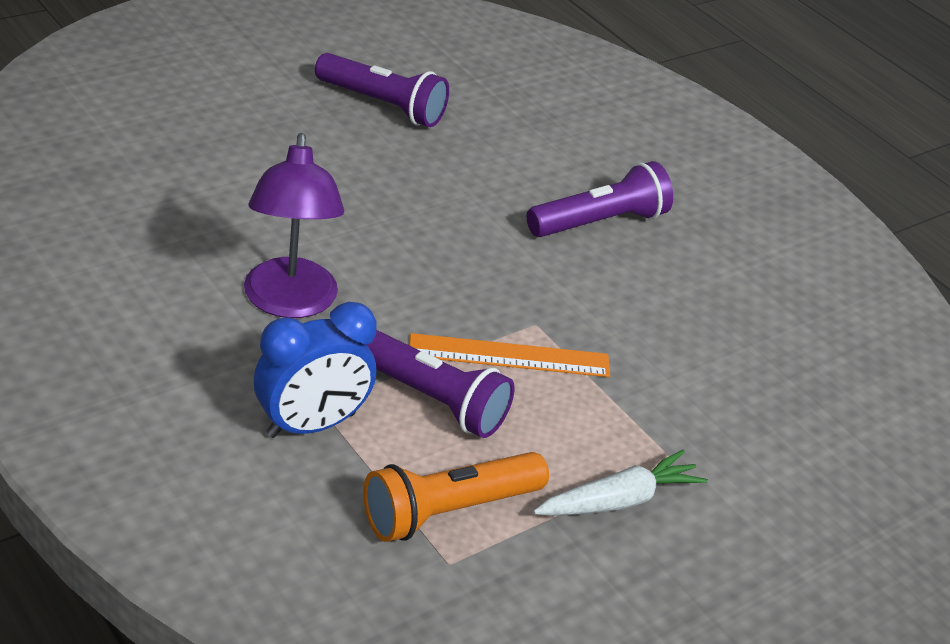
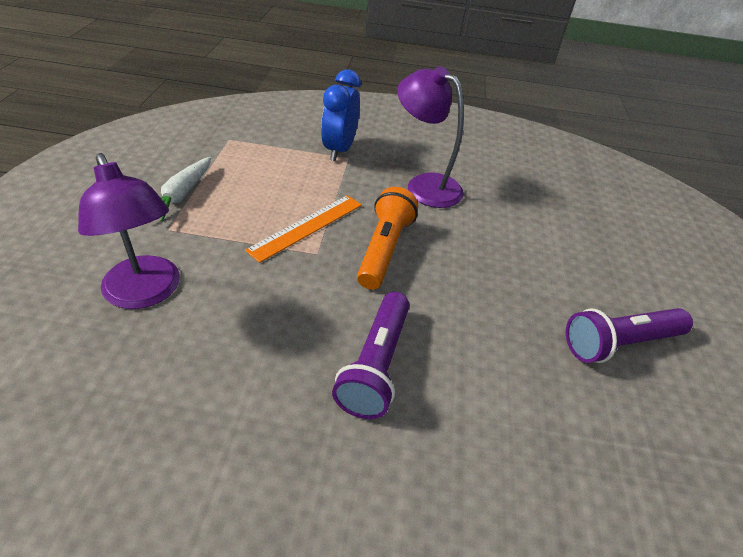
camera: 135 degrees right, 5 degrees up
orange flashlight [363,452,549,542] -> orange flashlight moved to [357,187,418,290]
purple flashlight [367,330,515,438] -> none
none -> purple lamp [78,153,180,309]

